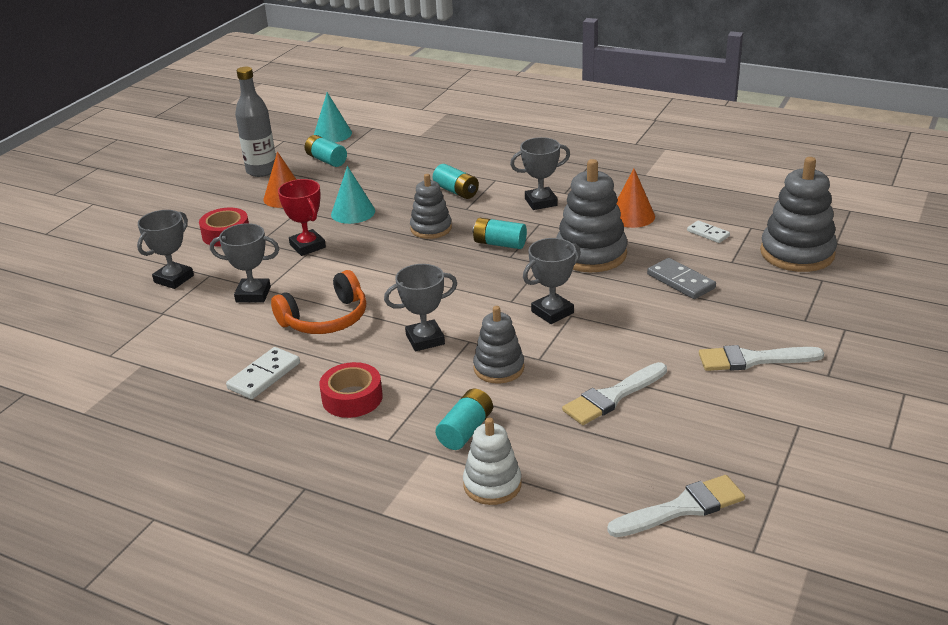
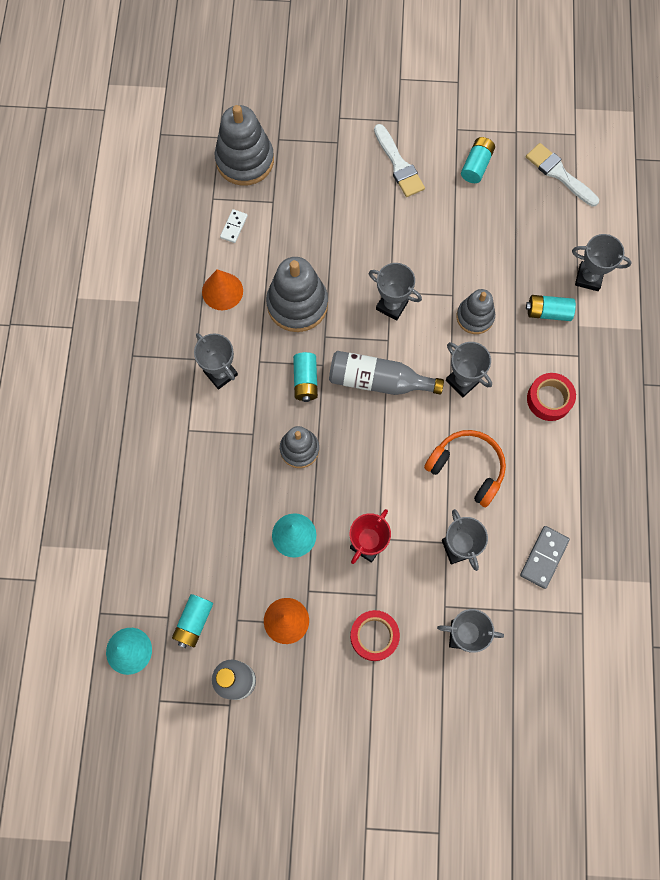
camera: 115 degrees left, 40 degrees up
white domino [226,347,300,399] -> none
turquoise battery [433,164,479,199] -> turquoise battery moved to [461,137,495,183]
white stacking toy [463,418,522,505] -> grey trophy [572,234,632,291]
white brush [562,362,667,425] -> none
grey domino [647,258,716,299] -> grey domino moved to [520,526,570,589]
none -> grey bottle [329,351,444,395]

